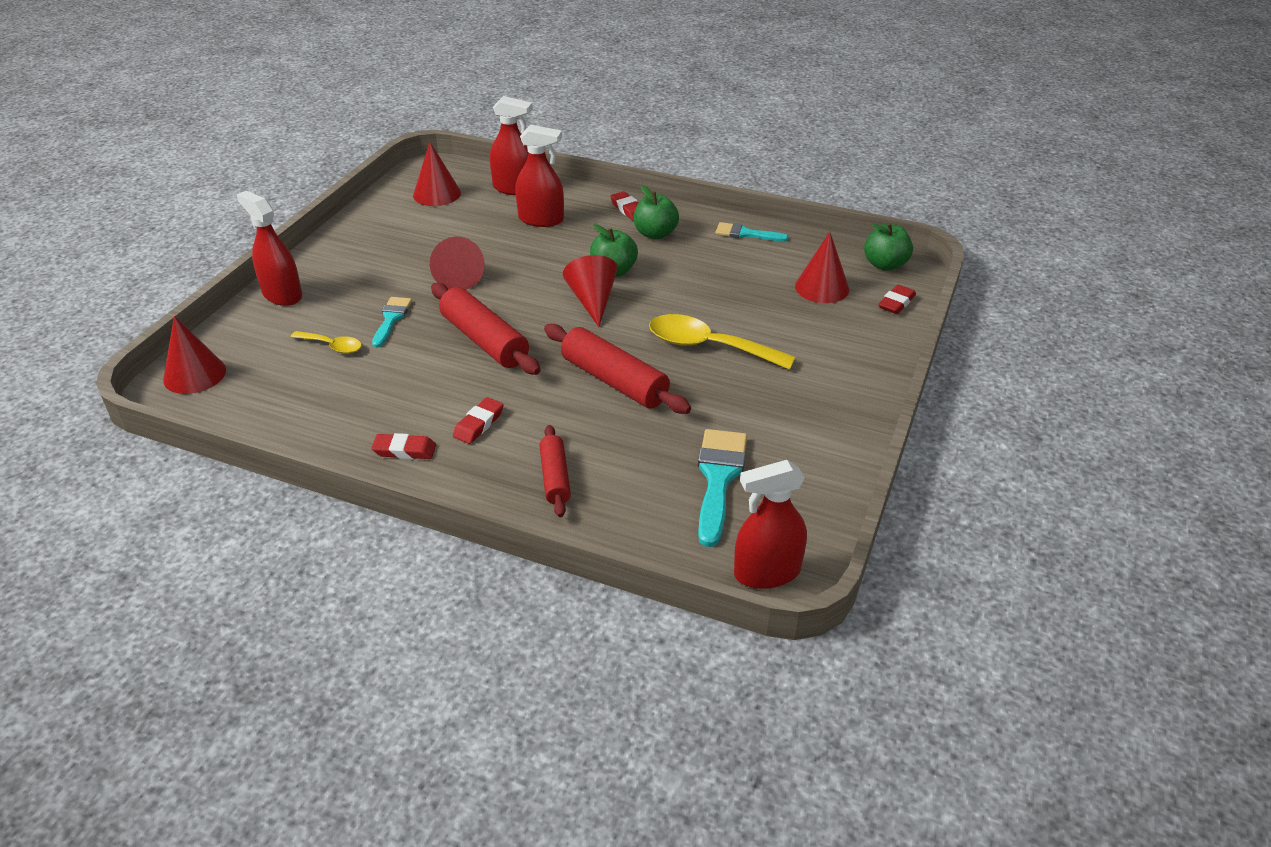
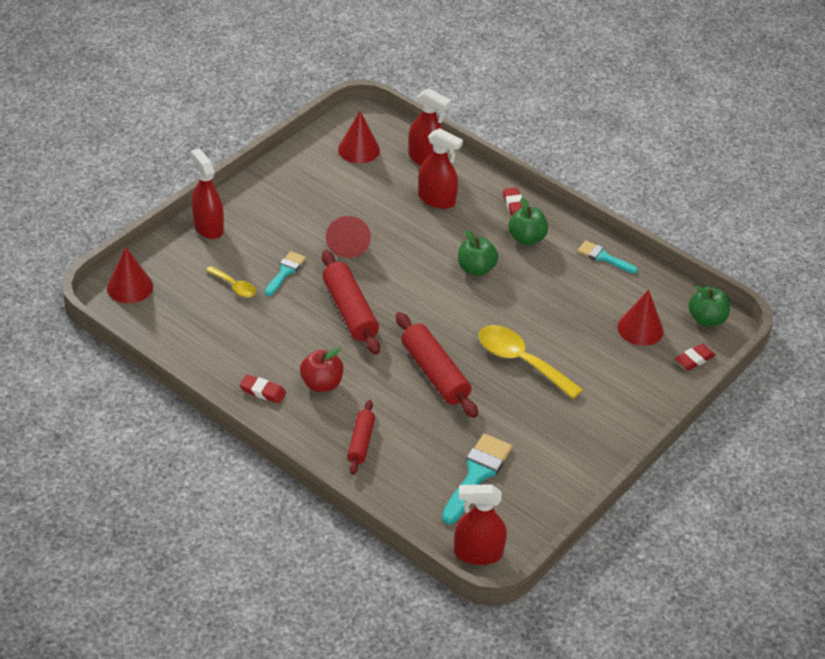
camera: 15 degrees right, 5 degrees up
red eraser [453,397,503,444] -> red apple [300,347,343,392]
red cone [563,255,618,327] -> none

